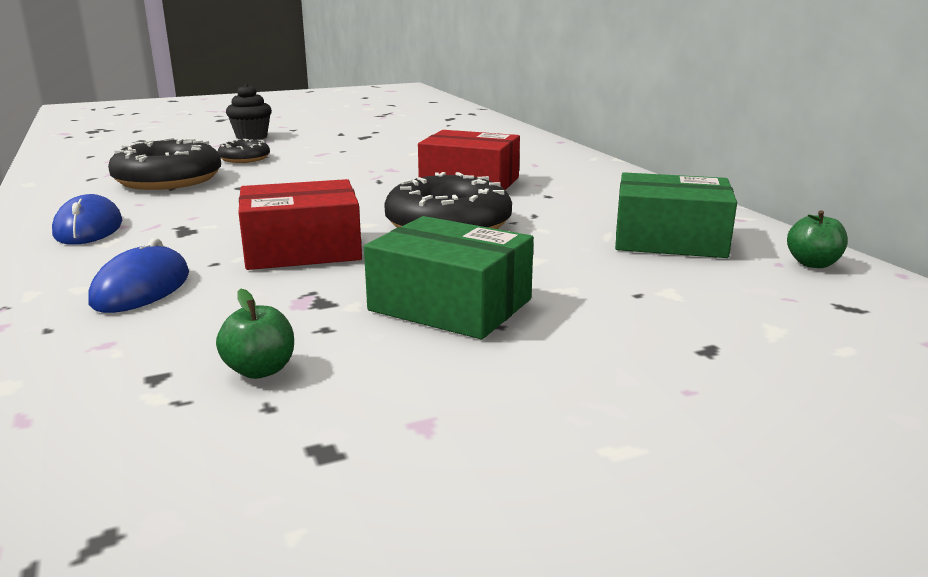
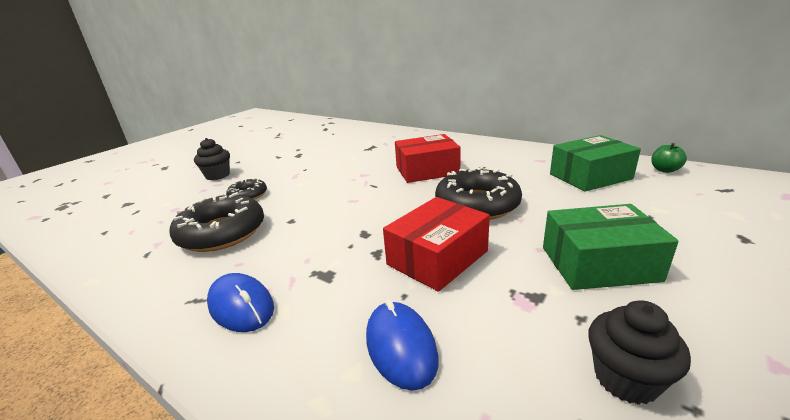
camera: 30 degrees left, 5 degrees up
green apple [216,289,294,379] -> black cupcake [588,300,691,405]

